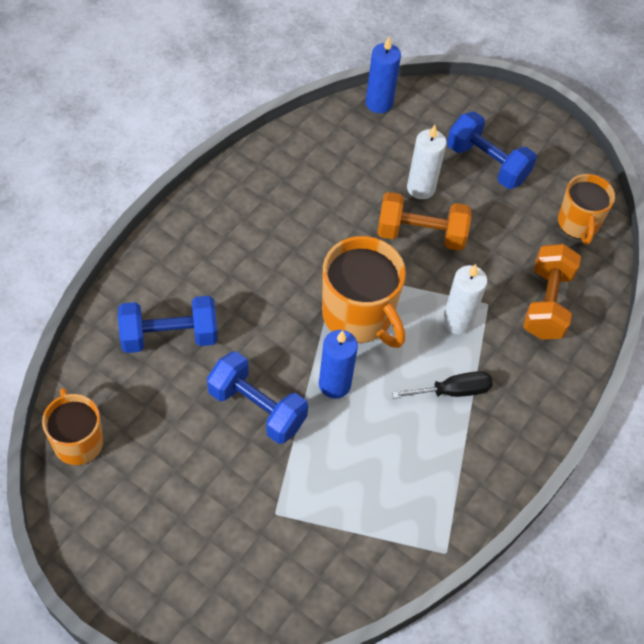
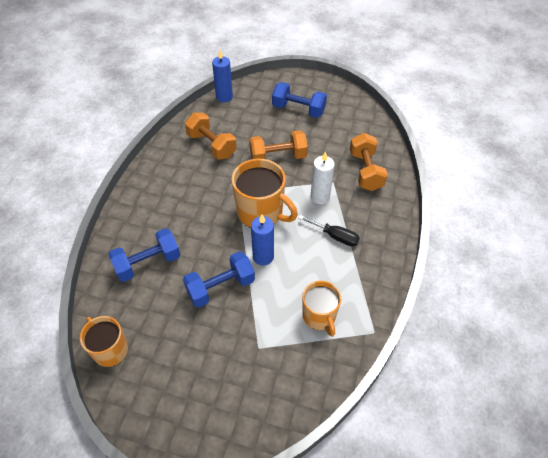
camera: 15 degrees left, 5 degrees down
blue dumbbell [207,351,308,444] -> blue dumbbell turned 45 degrees counterclockwise [183,251,255,308]
black screwdriver [392,371,493,399] -> black screwdriver turned 60 degrees clockwise [299,215,360,246]
white candle [407,125,447,199] -> none
orange mug [558,174,615,245] -> orange mug moved to [302,281,341,337]
none -> orange dumbbell [185,113,236,160]

